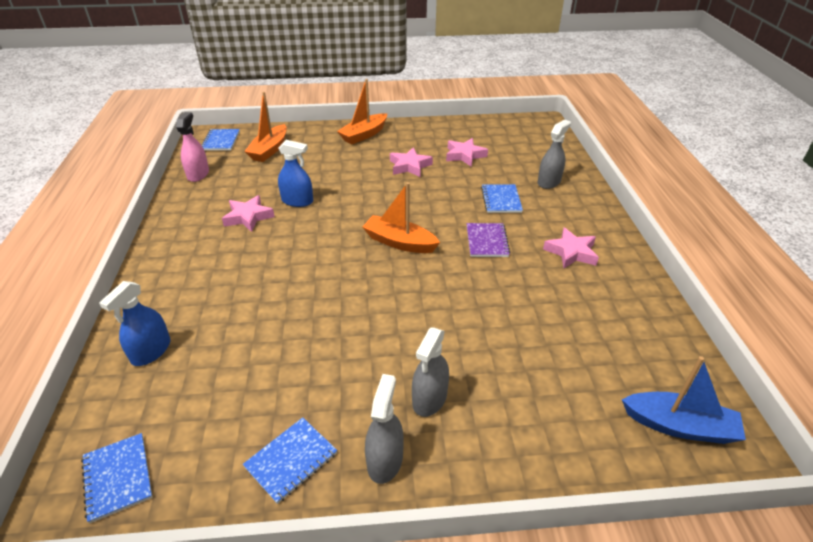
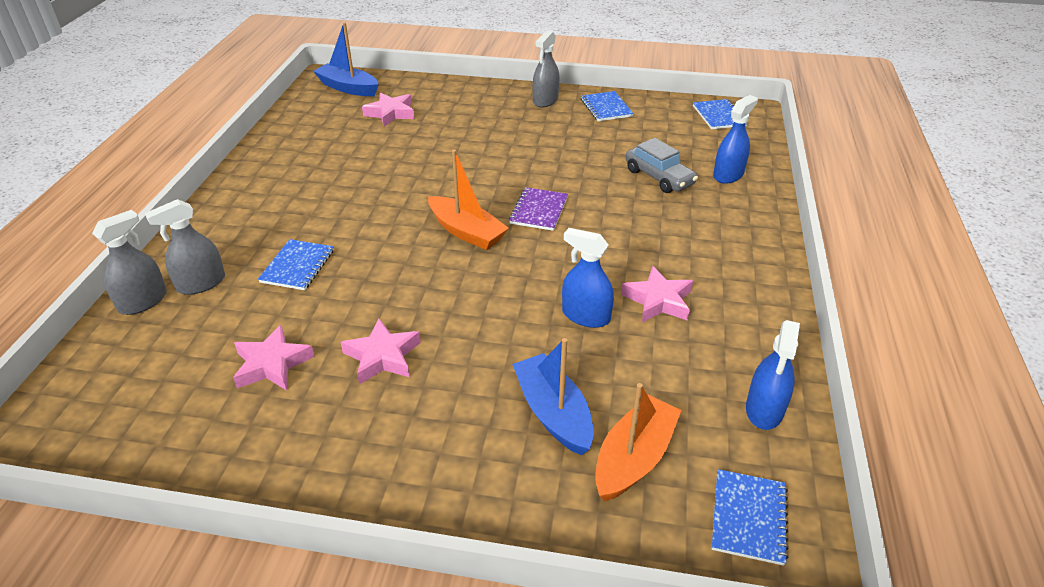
camera: 165 degrees left, 0 degrees up
pink spray bottle [176,112,209,182] -> blue spray bottle [746,320,800,430]
blue notebook [243,417,337,504] -> blue notebook turned 75 degrees counterclockwise [581,91,633,121]
orange boat [337,79,387,144] -> none
grey spray bottle [412,327,449,417] -> grey spray bottle moved to [92,210,167,315]
purple notebook [467,223,510,257] -> purple notebook moved to [509,187,568,231]
pink star [543,227,599,268] -> pink star moved to [362,93,414,127]
none -> blue boat [512,338,594,455]
none -> grey car [625,138,698,193]

